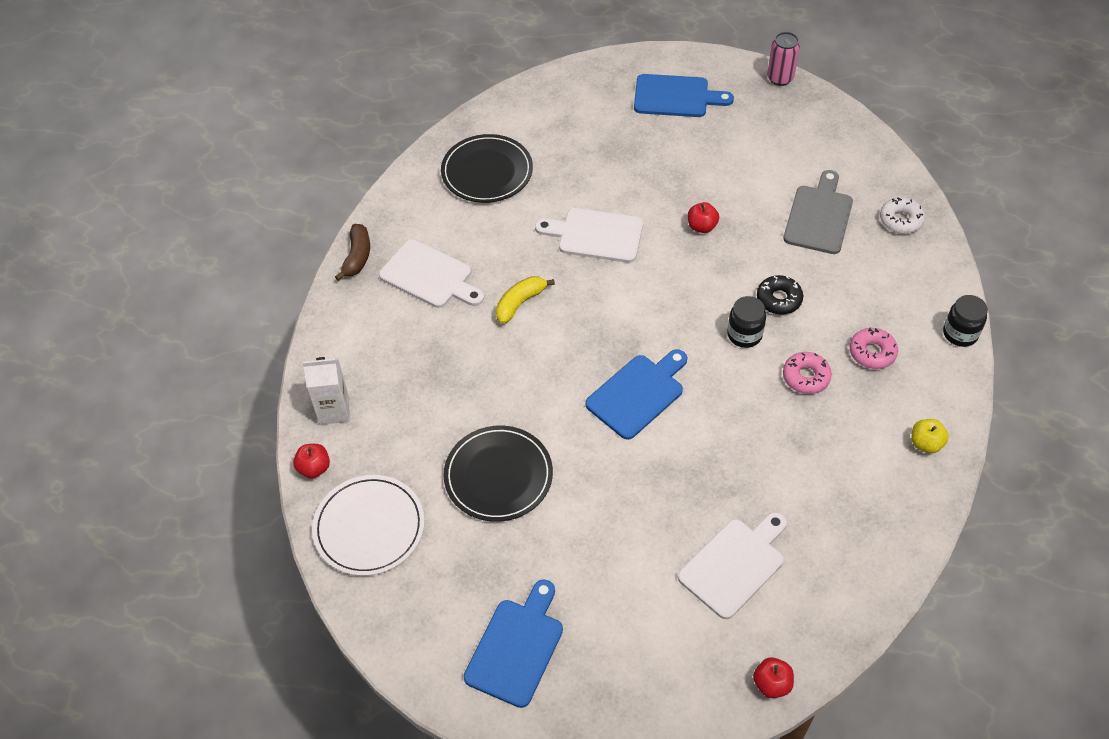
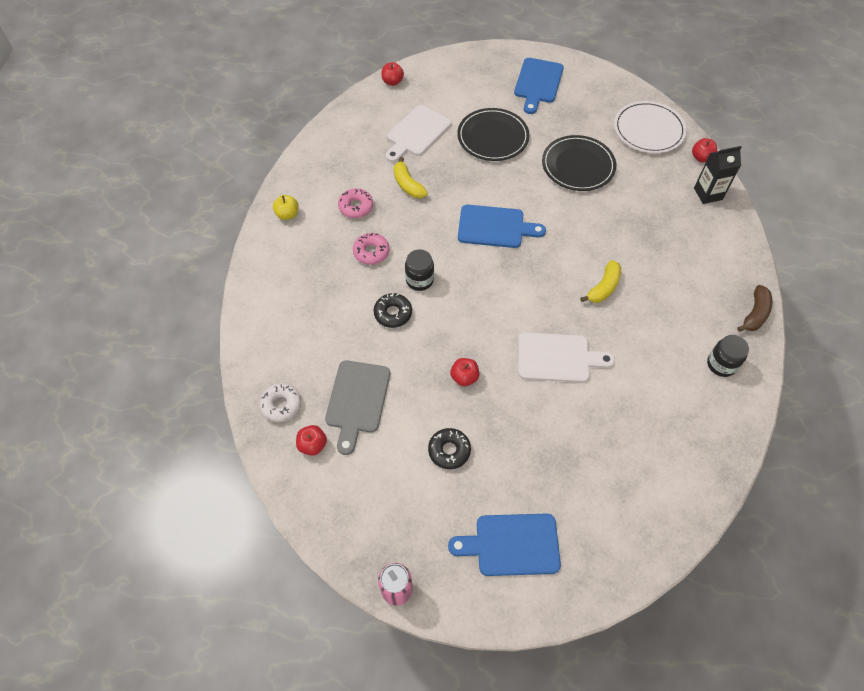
camera: 170 degrees right, 5 degrees up
white carton [303,357,350,425] -> black carton [694,146,742,204]
brown banana [335,224,370,281] -> brown banana turned 150 degrees counterclockwise [737,285,773,332]
white cutting board [379,239,484,308] -> none
black plate [441,134,533,203] -> black plate moved to [457,108,530,161]
blue cutting board [585,349,687,440] -> blue cutting board turned 120 degrees counterclockwise [458,205,546,248]
pink donut [850,328,898,369] -> pink donut moved to [338,189,373,218]
black jar [943,295,988,347] -> black jar moved to [707,335,749,377]
none -> red apple [296,425,327,456]
none -> yellow banana [394,157,428,198]
none -> black donut [428,428,471,469]

